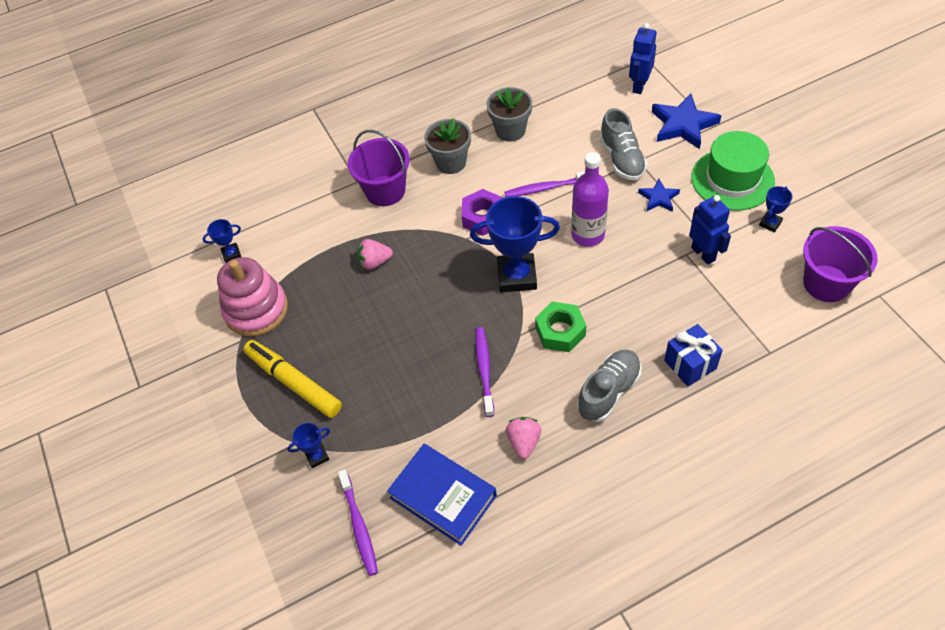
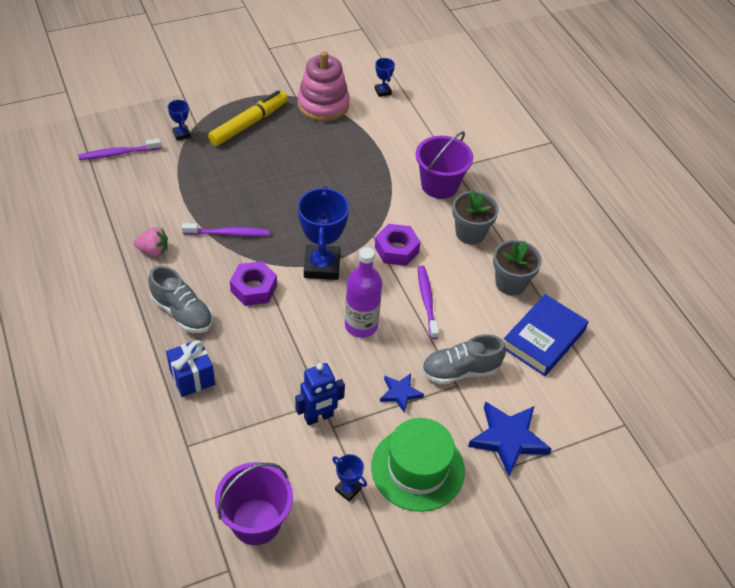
camera: 85 degrees right, 5 degrees down
pink strawberry [357,239,393,270] -> none
blue book [387,444,497,546] -> blue book moved to [504,294,588,376]
green nut [535,301,586,352] -> purple nut [230,261,277,306]
blue robot [629,23,657,94] -> none

